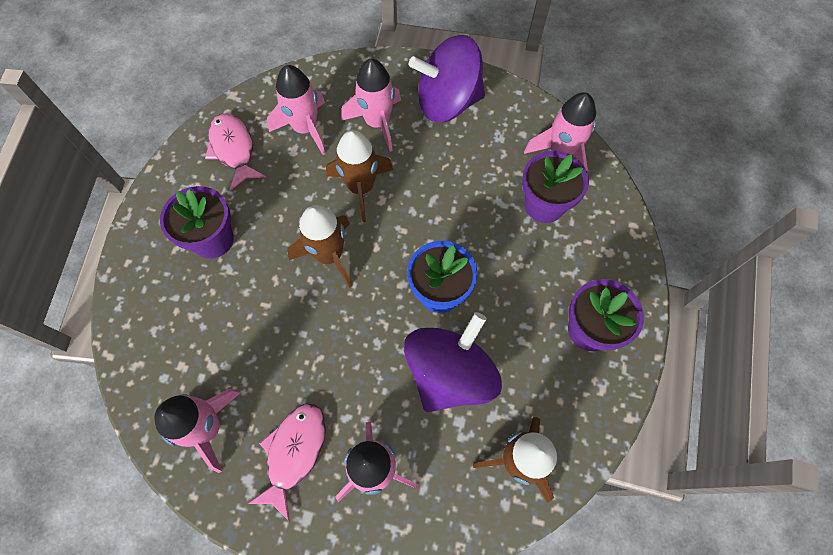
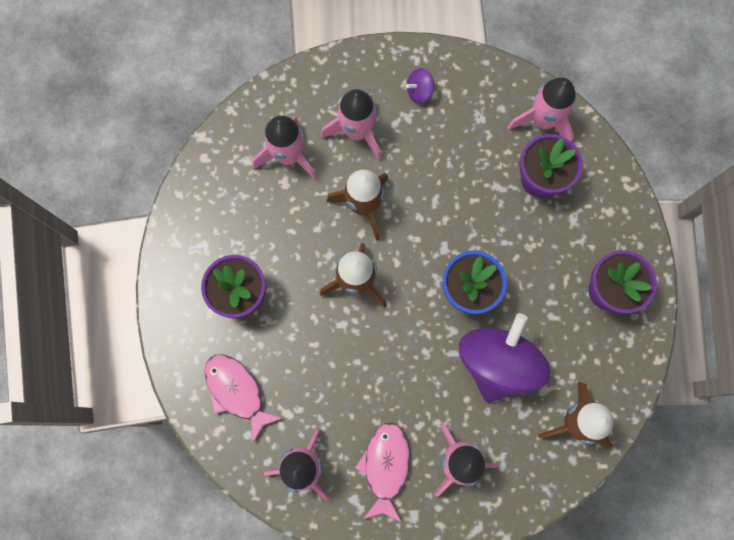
camera: 15 degrees left, 10 degrees up
pink fish [205,113,266,191] -> pink fish moved to [205,354,283,443]
purple spinning top [409,35,485,123] -> purple spinning top [406,68,434,104], size x0.41

